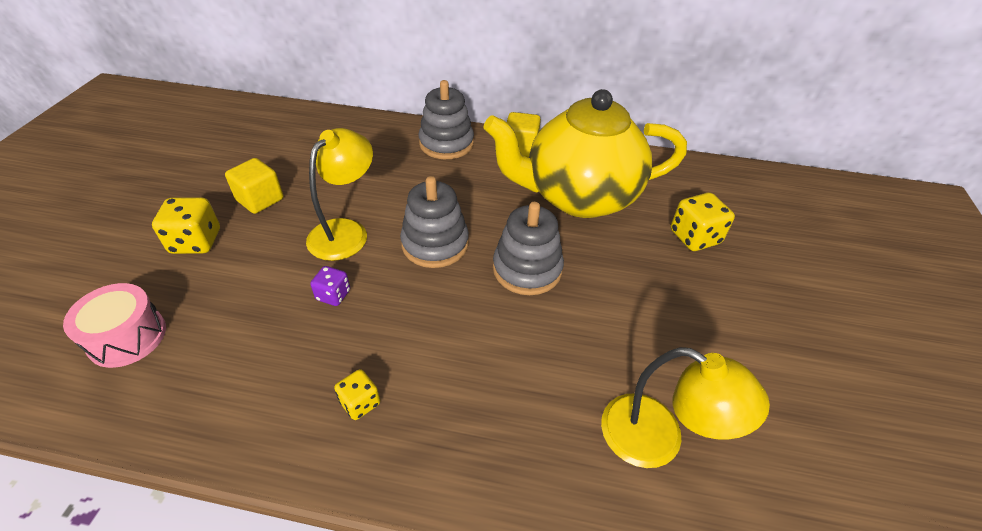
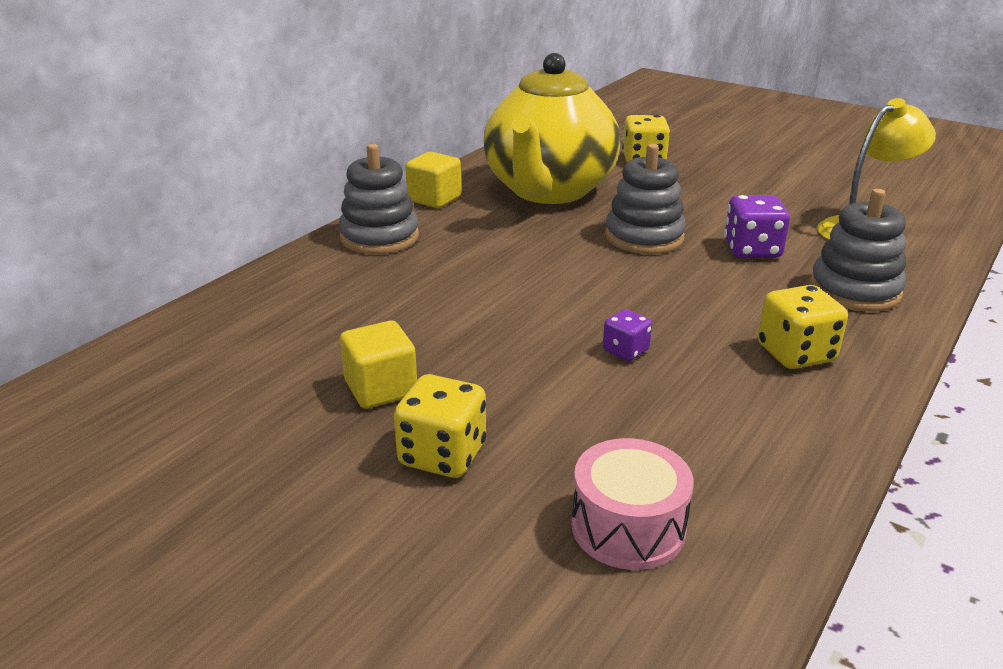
camera: 65 degrees left, 15 degrees down
yellow lamp [306,128,373,261] -> none
yellow dice [334,369,380,420] -> yellow dice [758,285,848,369], size x1.67
grey stacking toy [400,176,469,268] -> grey stacking toy moved to [810,189,906,312]
none -> purple dice [724,195,790,258]

